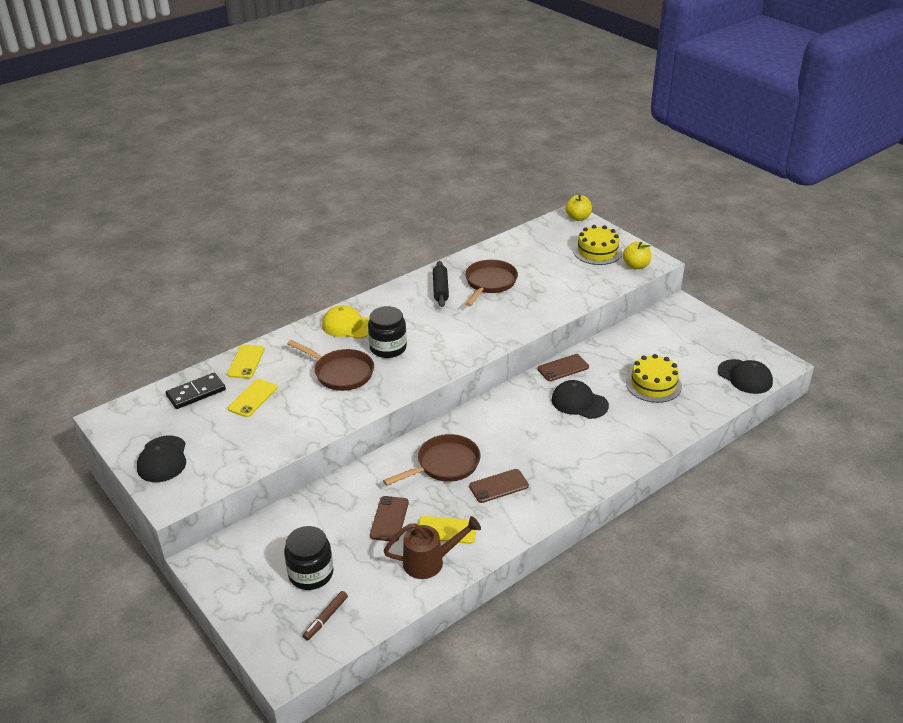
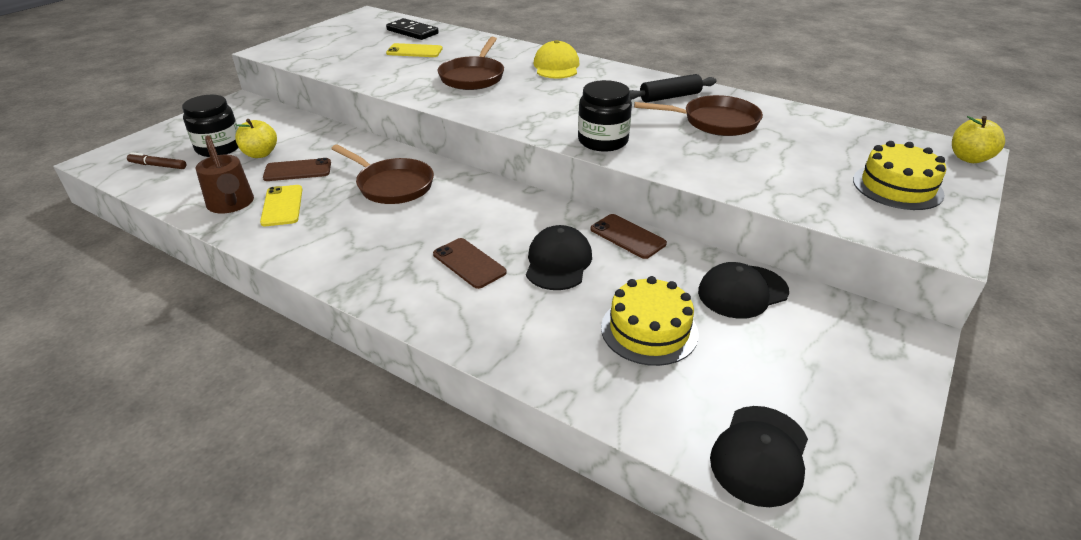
camera: 70 degrees right, 0 degrees up
black cap [137,435,186,482] -> black cap moved to [698,262,789,319]
yellow phone [227,345,265,378] -> none
black jar [368,306,407,358] -> black jar moved to [578,80,632,152]
brown phone [469,469,529,503] -> brown phone moved to [433,238,507,289]
yellow apple [623,242,651,269] -> yellow apple moved to [235,119,277,158]

